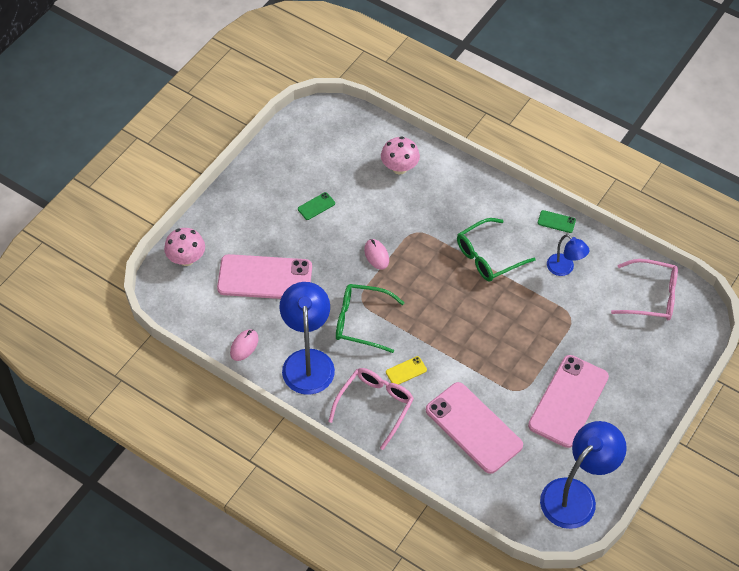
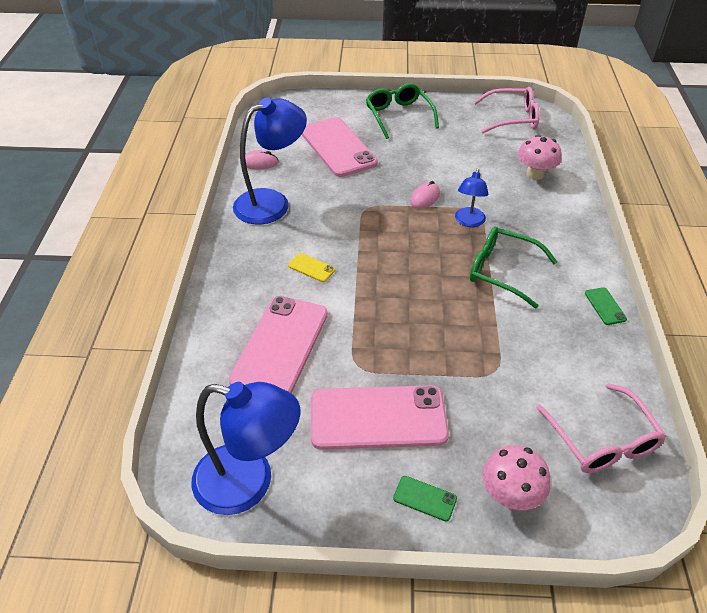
camera: 60 degrees right, 10 degrees down
pink mushroom [164,228,205,266] -> pink mushroom moved to [483,445,551,510]
green phone [298,192,335,220] -> green phone moved to [393,476,457,521]
pink glasses [328,368,414,450] -> pink glasses moved to [474,87,540,134]
green glasses [336,284,404,353] -> green glasses moved to [366,83,439,139]
blue lamp [547,234,589,276] -> blue lamp moved to [455,168,488,227]

